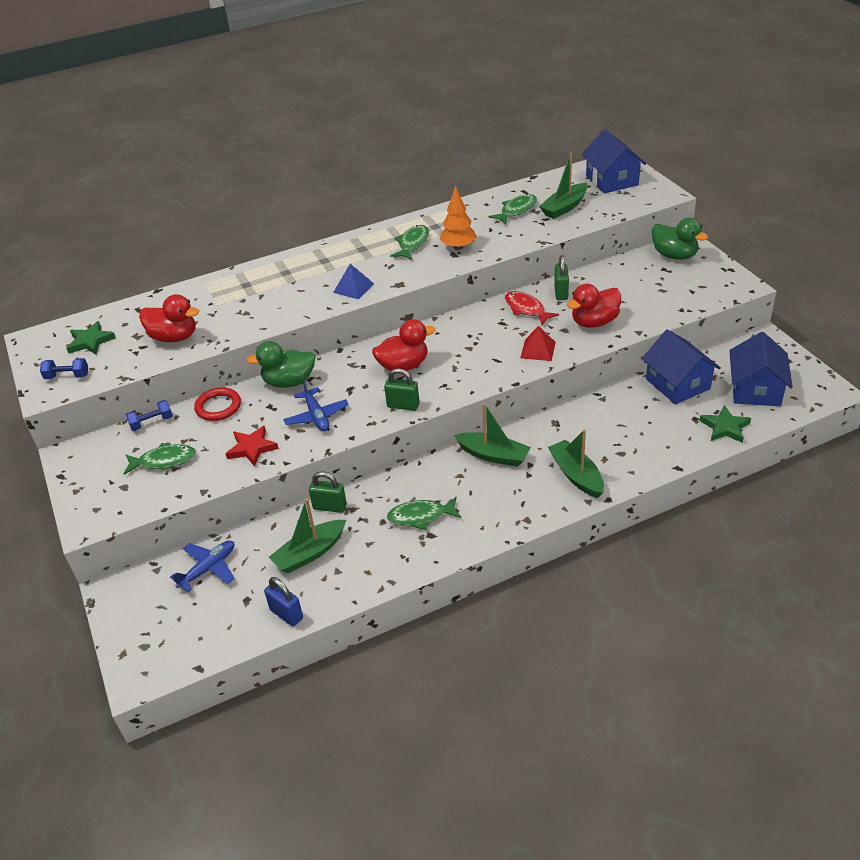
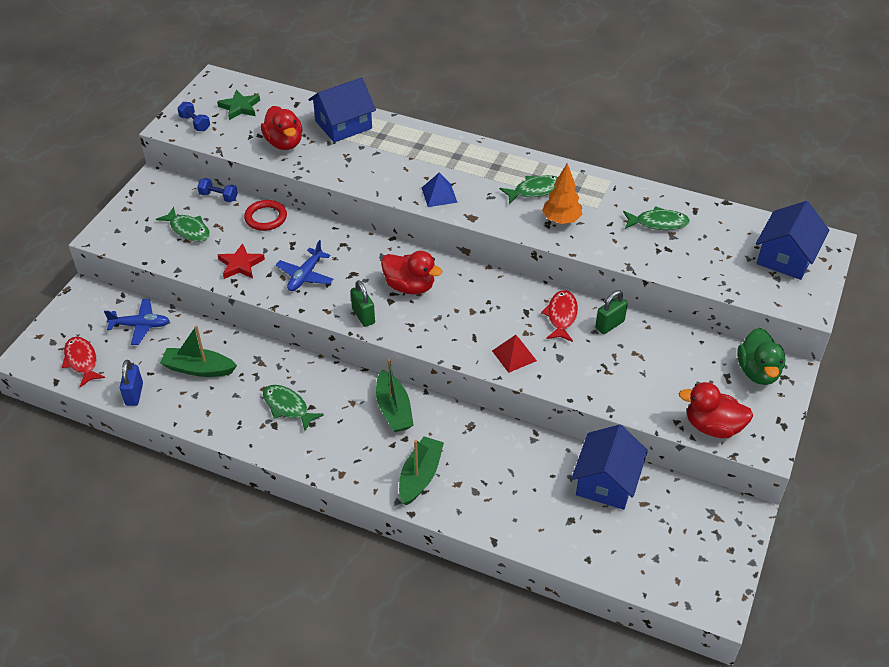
camera: 45 degrees right, 5 degrees up
green duck [246,341,315,388] -> none
green padlock [309,471,347,513] -> none
green boat [539,153,588,219] -> none
red duck [567,284,621,328] -> red duck moved to [679,382,753,438]
green star [699,405,751,443] -> none
blue house [729,332,793,406] -> blue house moved to [308,77,376,142]
none -> red fish [62,337,105,387]

